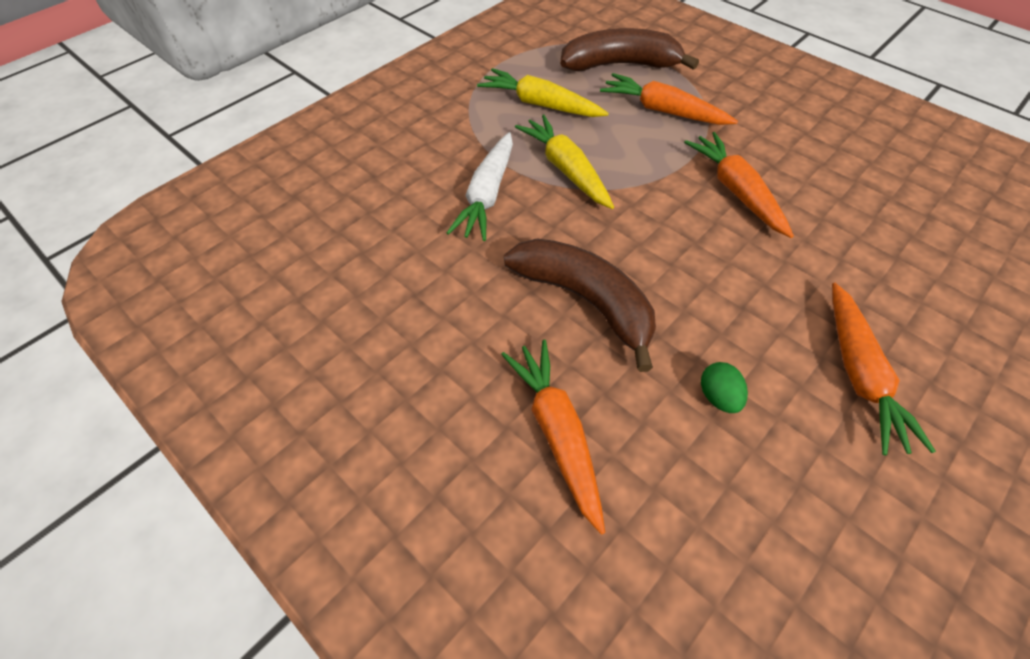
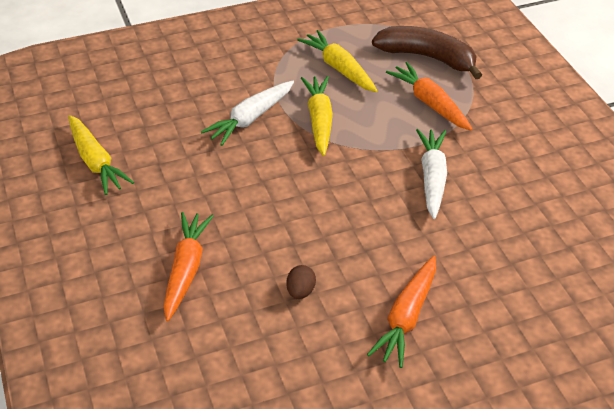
camera: 25 degrees right, 10 degrees down
brown banana [504,238,656,372] -> none
orange carrot [684,132,794,238] -> white carrot [416,129,447,219]
green egg [701,362,748,413] -> brown egg [286,265,316,299]
none -> yellow carrot [68,115,134,195]

